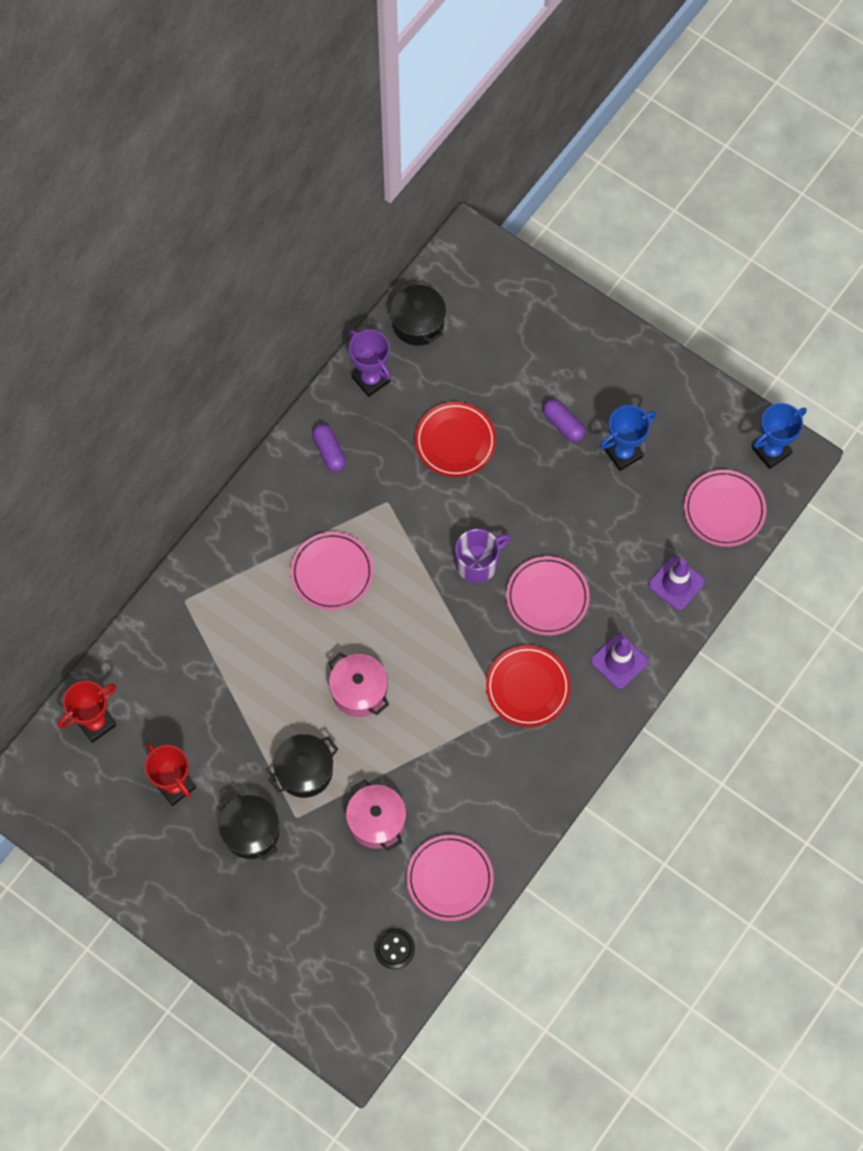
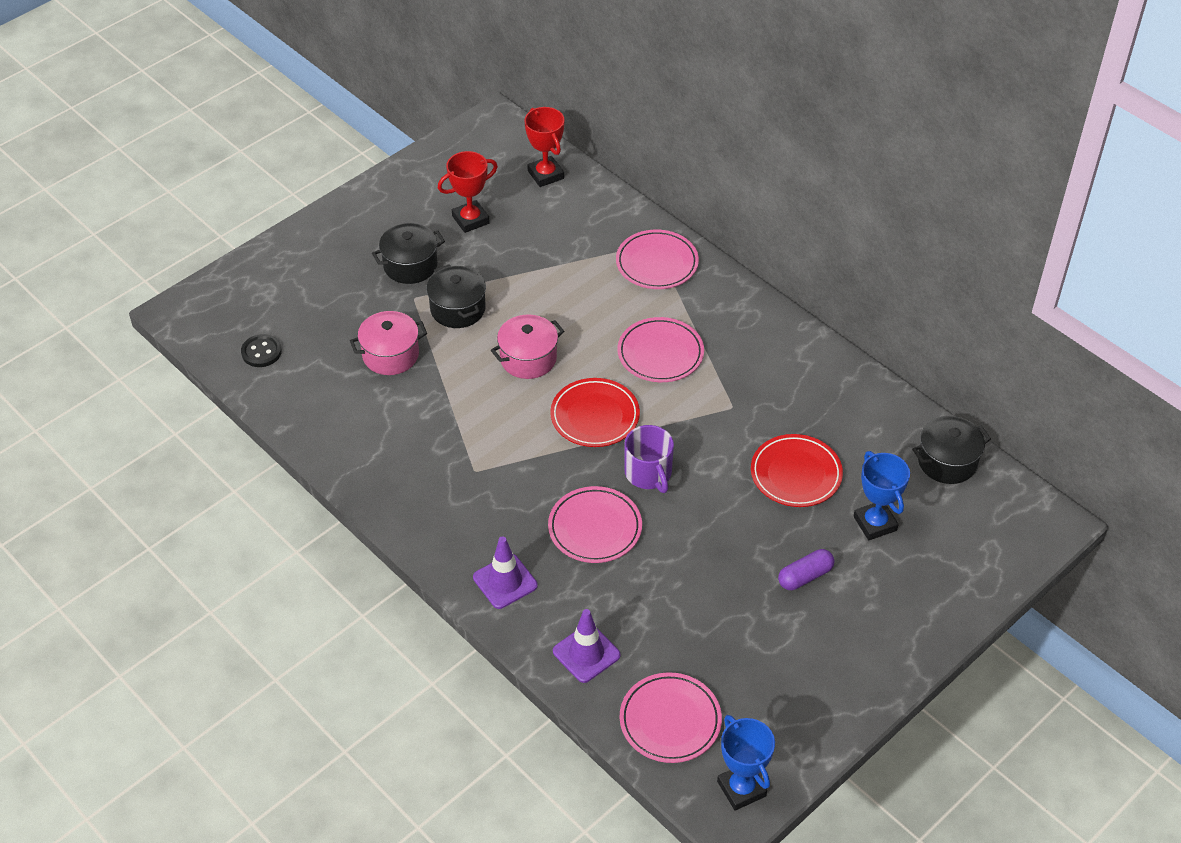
camera: 100 degrees right, 20 degrees down
purple capsule [312,424,346,472] -> none
purple trophy [349,329,391,397] -> none
pink plate [407,835,494,921] -> pink plate moved to [616,230,699,289]
red plate [486,645,571,727] -> red plate moved to [550,378,640,447]
blue trophy [600,405,656,471] -> blue trophy moved to [854,451,910,540]

